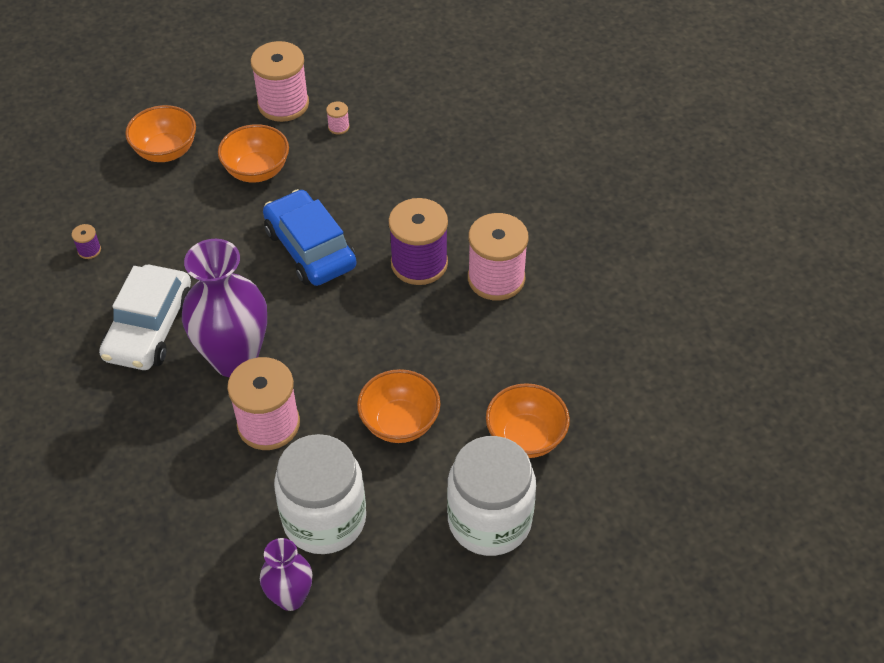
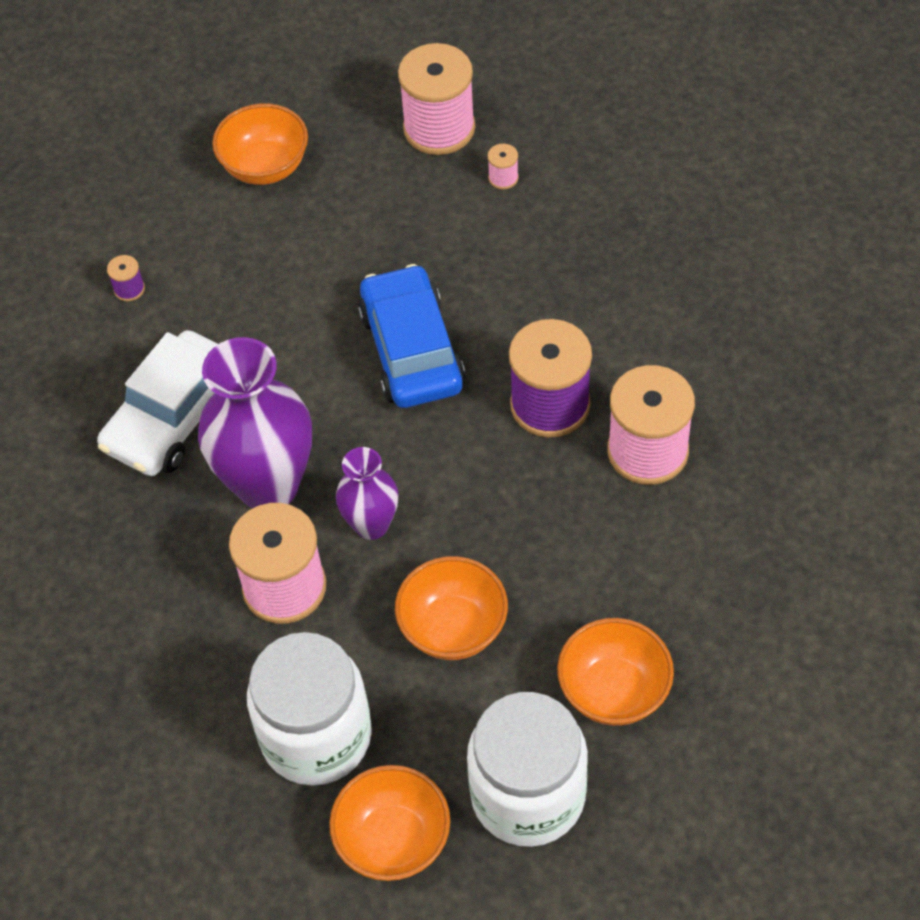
camera: 20 degrees right, 5 degrees up
orange bowl [218,124,289,182] -> orange bowl moved to [329,765,450,881]
purple vase [260,538,312,611] -> purple vase moved to [336,447,398,540]

